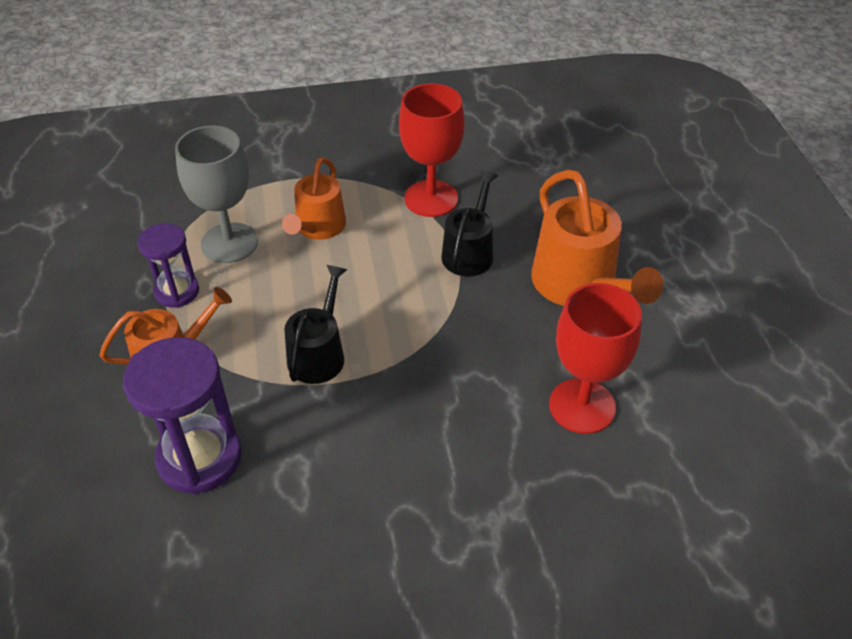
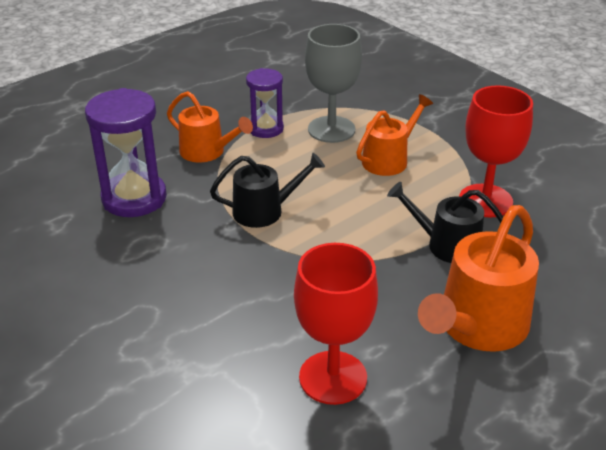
camera: 60 degrees right, 10 degrees down
orange watering can [282,157,346,240] -> orange watering can turned 150 degrees clockwise [356,94,433,176]
black watering can [442,171,498,276] -> black watering can turned 150 degrees counterclockwise [387,182,503,263]

